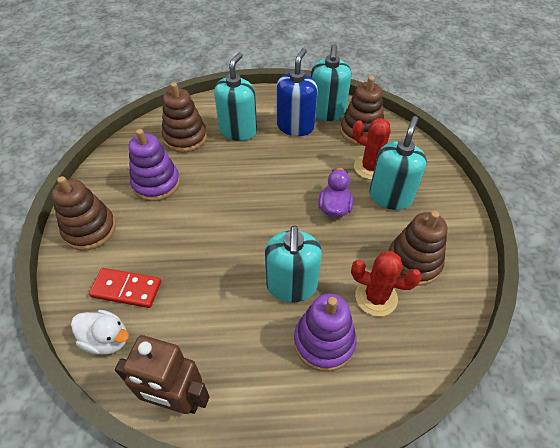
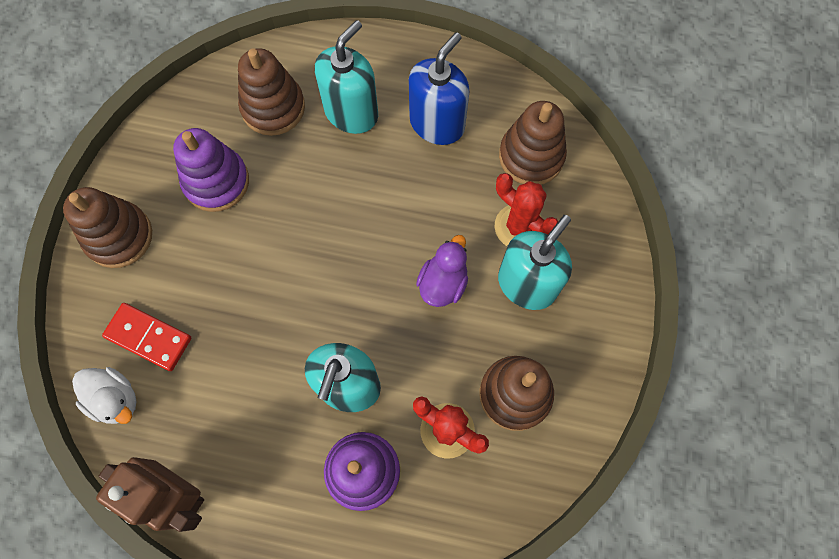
camera: 15 degrees right, 20 degrees up
turquoise soap dispenser [311,44,352,121] -> none

